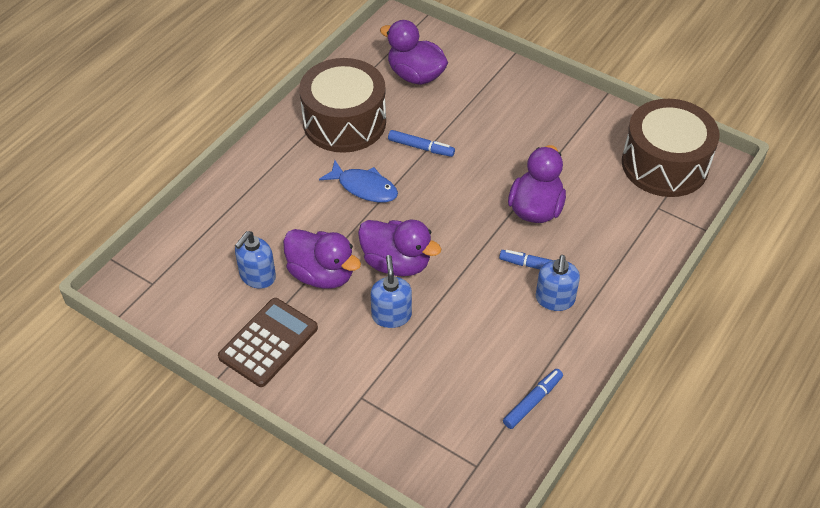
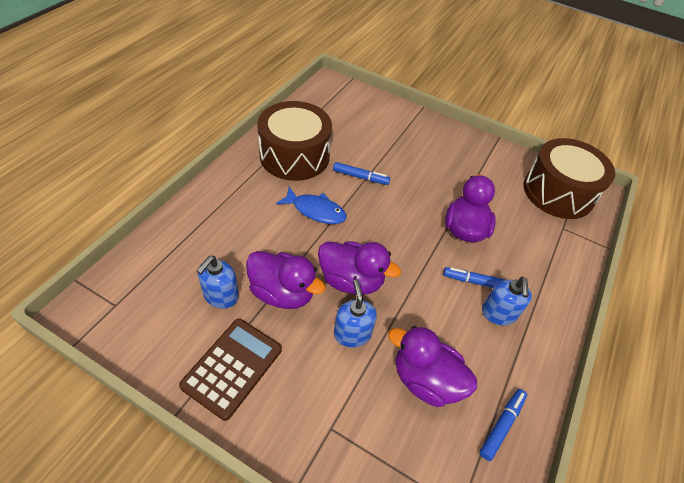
camera: 10 degrees left, 0 degrees up
purple duck [380,20,448,85] -> purple duck moved to [388,326,477,407]

